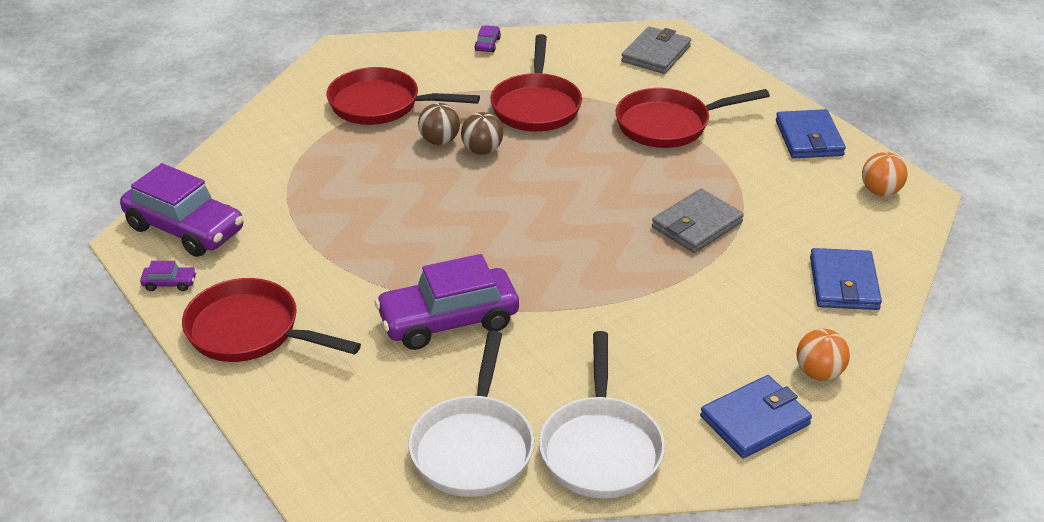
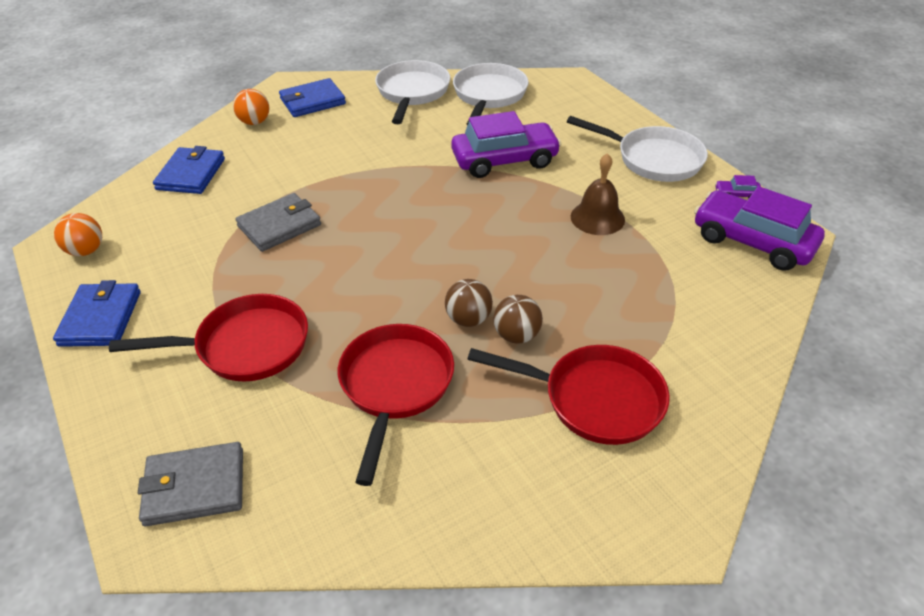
camera: 175 degrees left, 5 degrees up
red pan [182,278,361,362] -> white pan [567,116,708,182]
purple car [475,25,501,53] -> none
grey wallet [621,26,691,74] -> grey wallet turned 45 degrees clockwise [138,442,243,526]
none -> brown bell [571,153,625,235]

